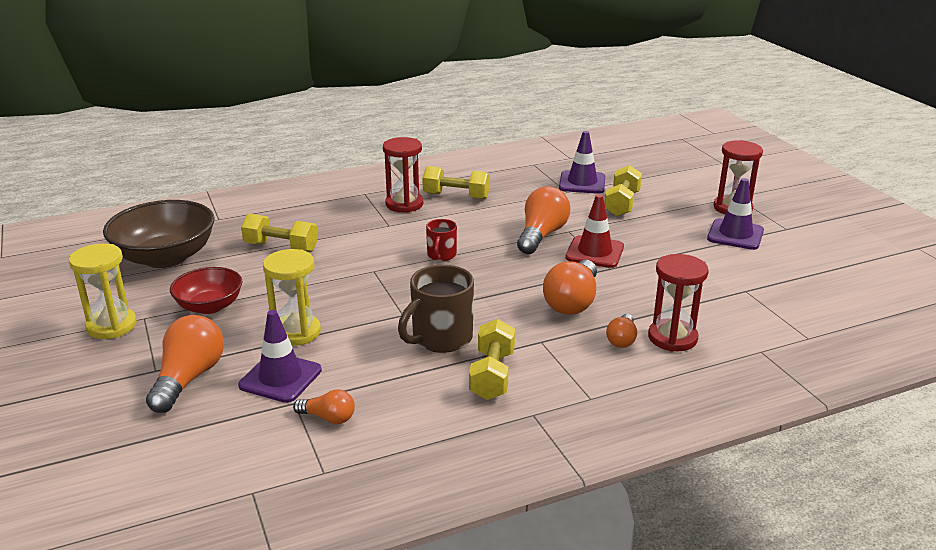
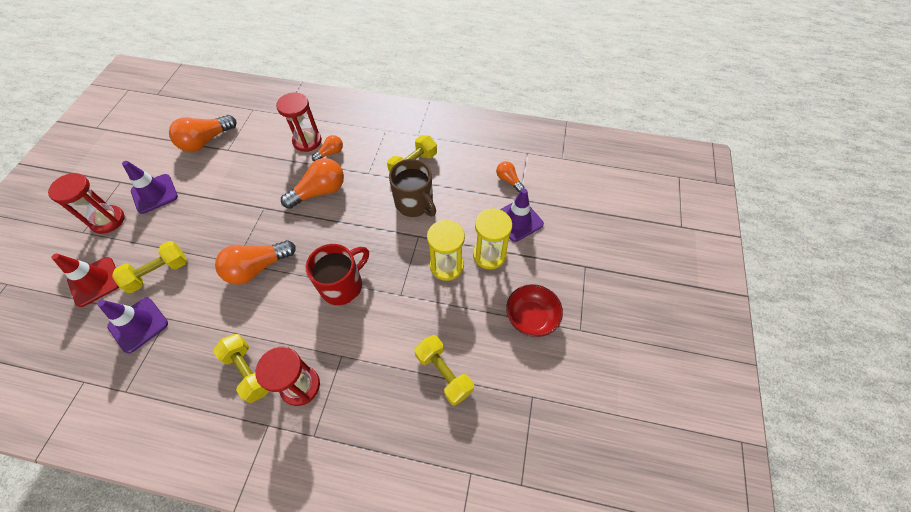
camera: 145 degrees left, 30 degrees up
yellow hourglass [69,243,137,339] -> yellow hourglass moved to [427,220,465,281]
brown bowl [103,200,215,268] -> none
orange light bulb [146,315,224,413] -> orange light bulb moved to [169,115,237,152]
brown mug [398,265,474,353] -> brown mug turned 60 degrees clockwise [389,159,436,217]
red mug [426,219,457,261] -> red mug [306,244,369,305], size x1.75
red traffic cone [565,194,624,268] -> red traffic cone moved to [51,253,119,307]

